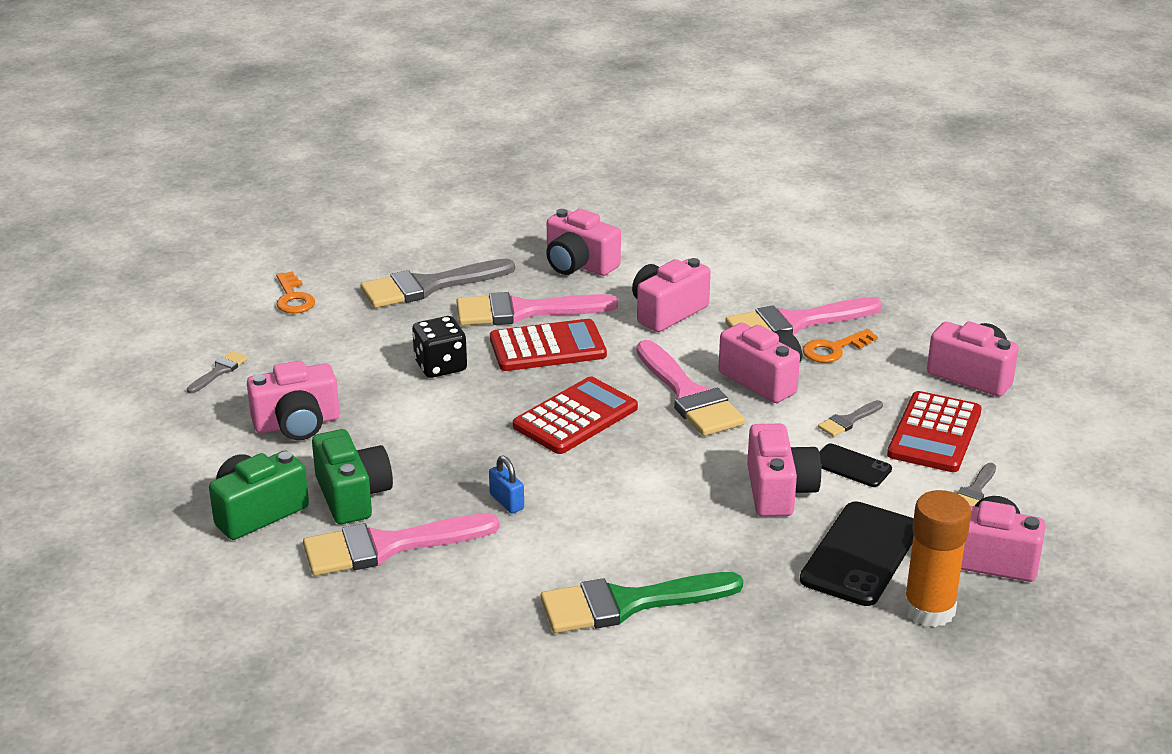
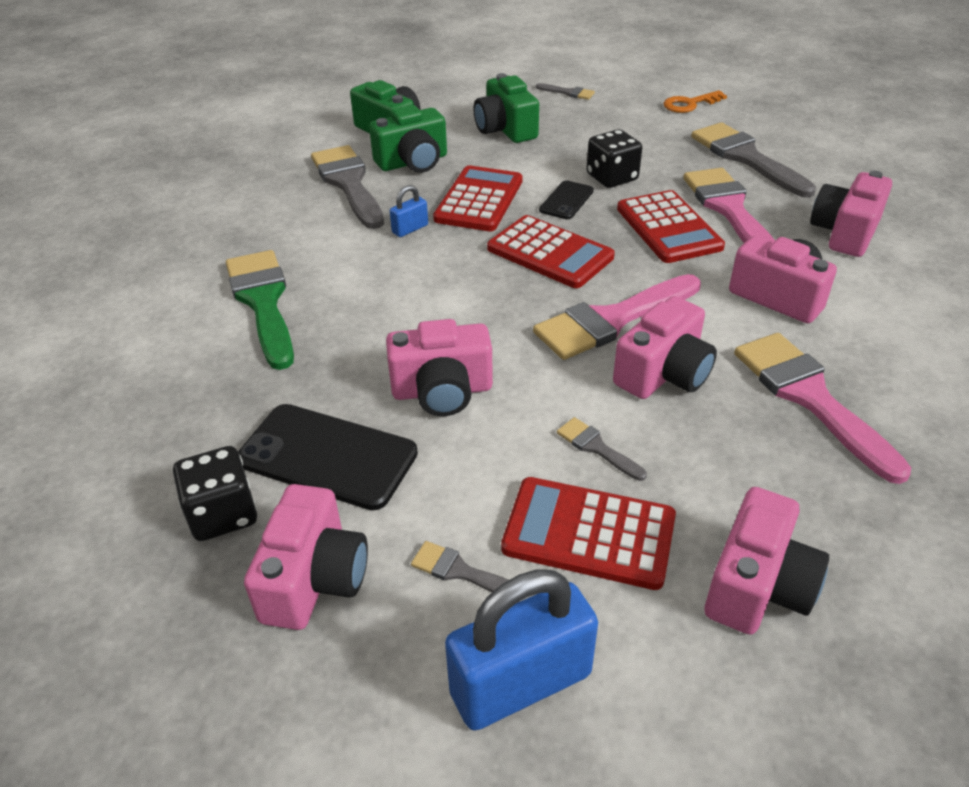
camera: 85 degrees right, 10 degrees up
pink camera [247,361,340,440] -> green camera [474,73,539,143]
pink brush [303,513,499,576] -> grey brush [311,145,384,229]
orange key [802,329,878,363] -> none
black phone [819,443,892,487] -> black phone moved to [539,180,594,219]
orange glue stick [904,490,971,627] -> black dice [173,446,257,541]
none -> red calculator [433,165,522,231]
none -> blue padlock [445,569,598,731]

